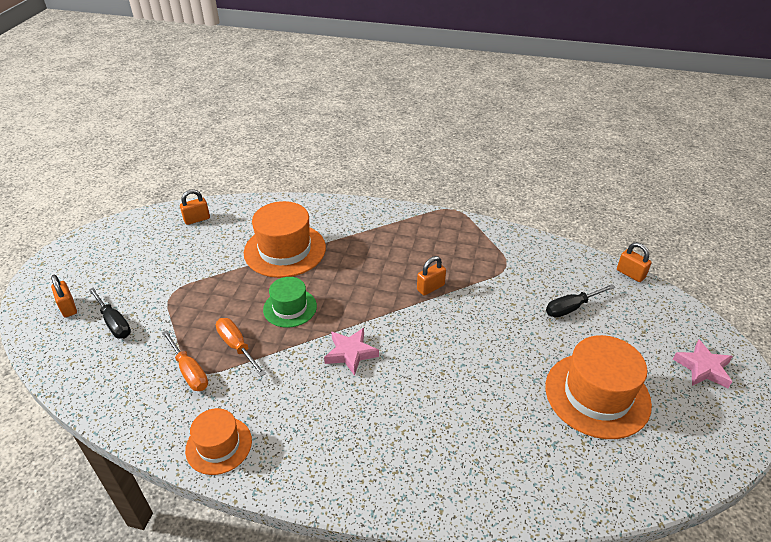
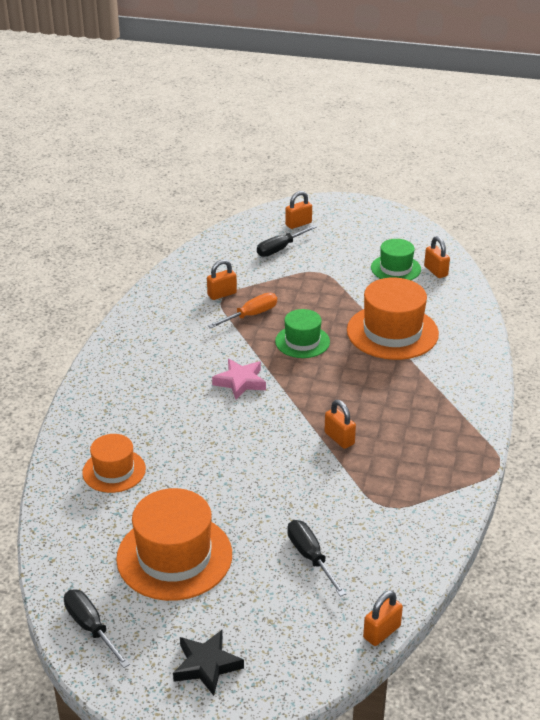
camera: 90 degrees right, 5 degrees down
orange screwdriver [162,330,208,391] -> orange padlock [207,259,237,300]
orange hat [185,408,252,475] -> orange hat moved to [82,434,146,493]
pink star [673,340,733,388] -> black star [173,630,244,696]
none -> black screwdriver [64,589,130,668]
none -> green hat [371,239,421,280]

